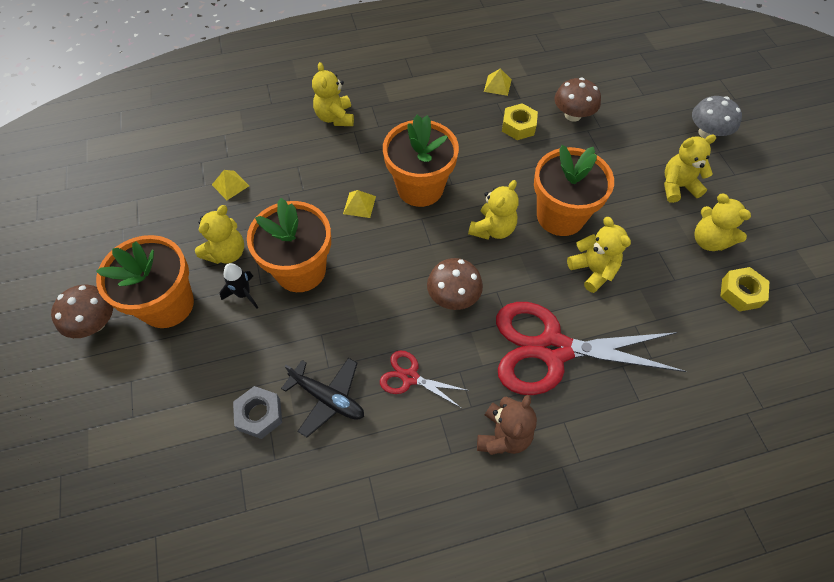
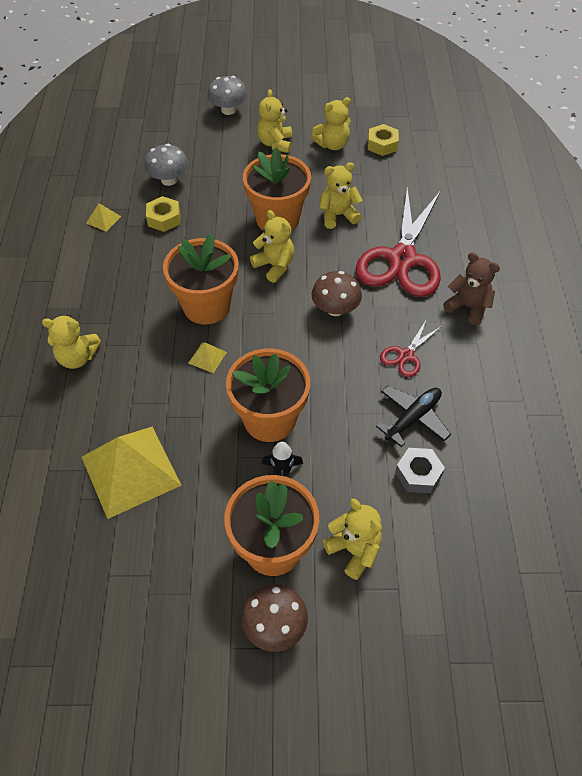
camera: 75 degrees left, 5 degrees down
yellow teddy bear [195,205,244,264] -> yellow teddy bear moved to [323,499,382,580]
yellow pyramid [212,170,249,200] -> yellow pyramid [82,427,182,519], size x2.42
brown mushroom [554,78,601,122] -> grey mushroom [145,144,189,186]

